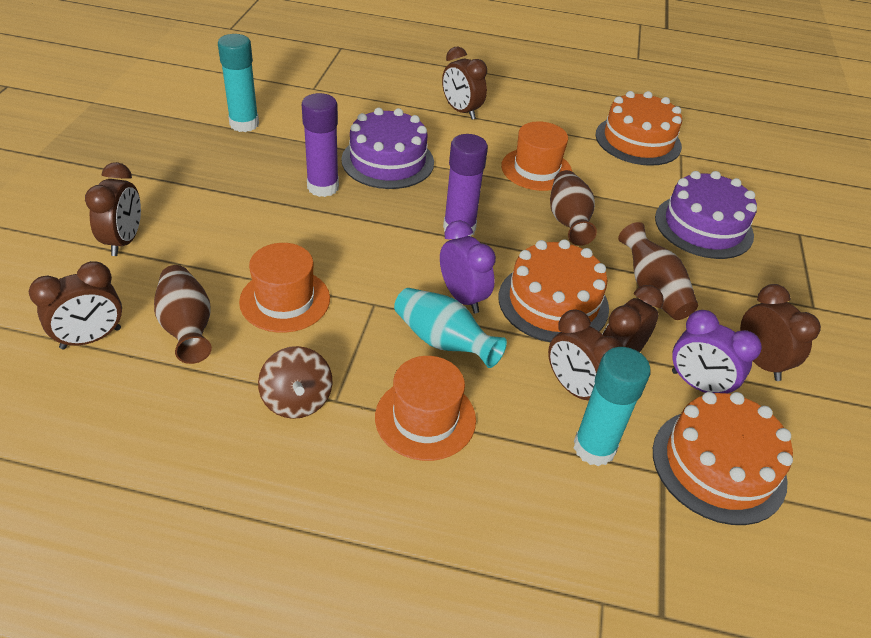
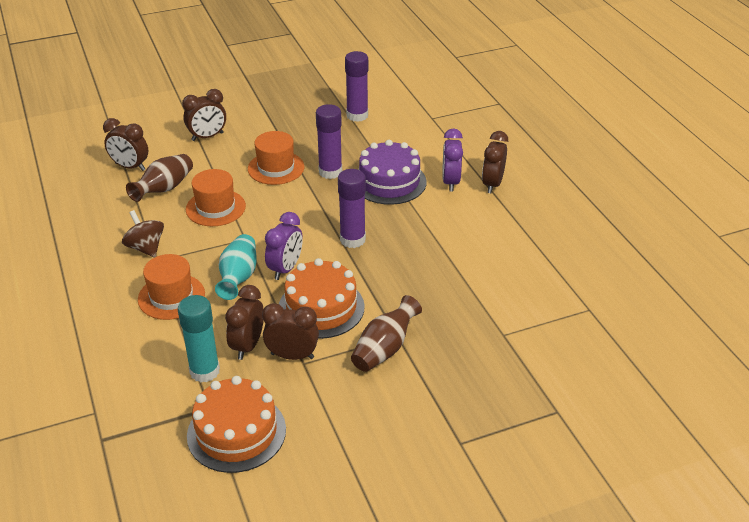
camera: 60 degrees right, 5 degrees down
turquoise glue stick [218,34,259,132] -> purple glue stick [345,51,368,122]
brown spinning top [258,346,332,419] -> brown spinning top turned 105 degrees clockwise [122,210,164,257]
orange hat [501,121,572,191] -> orange hat moved to [248,131,304,185]
brown vase [550,170,597,246] -> none
orange cake [596,91,682,166] -> none
purple cake [655,171,757,259] -> none
purple clock [672,310,762,394] -> purple clock moved to [442,128,463,191]
brown clock [740,284,821,381] -> none

